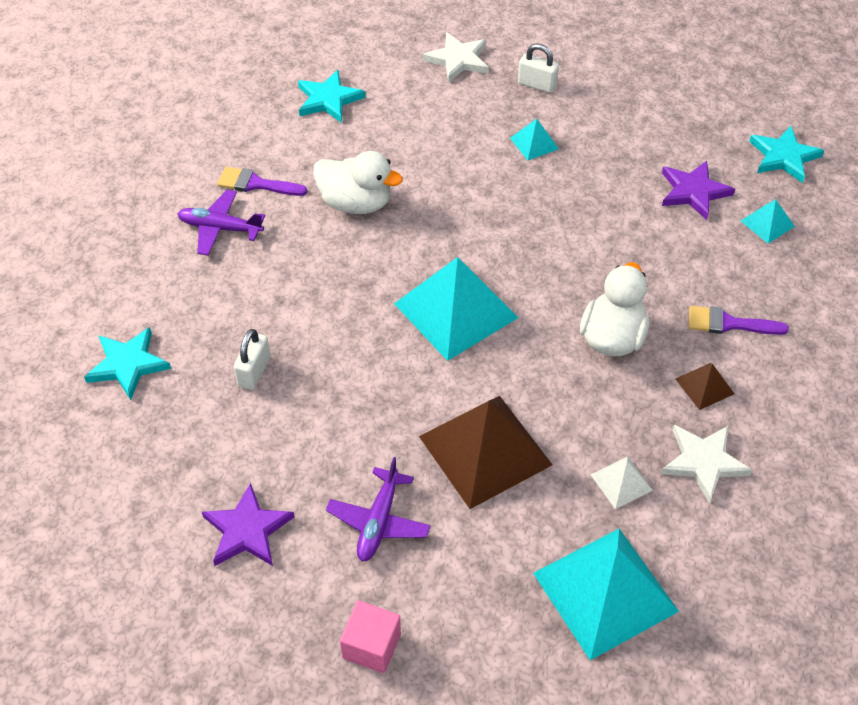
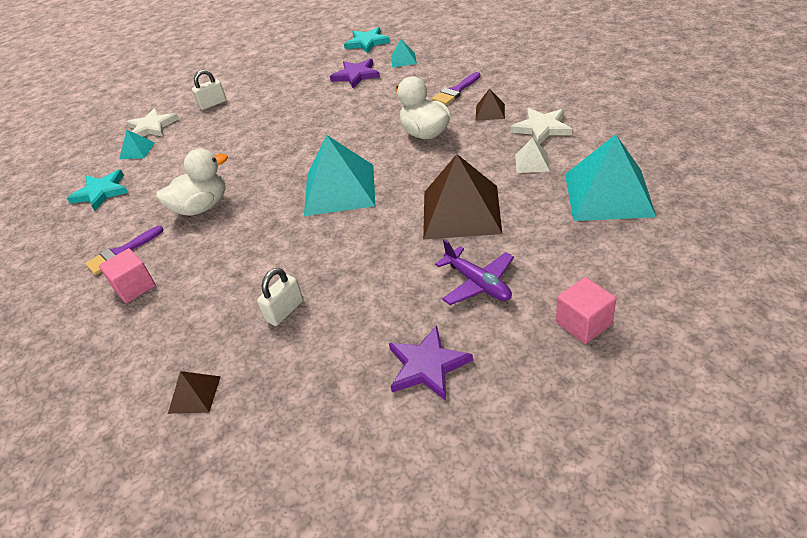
camera: 50 degrees left, 10 degrees down
turquoise star [84,327,171,400] -> brown pyramid [168,371,221,414]
purple plane [178,190,265,256] -> pink cube [99,248,156,303]
white padlock [234,329,271,390] -> white padlock turned 75 degrees clockwise [257,268,303,326]
turquoise pyramid [510,119,559,160] -> turquoise pyramid moved to [119,130,155,159]

